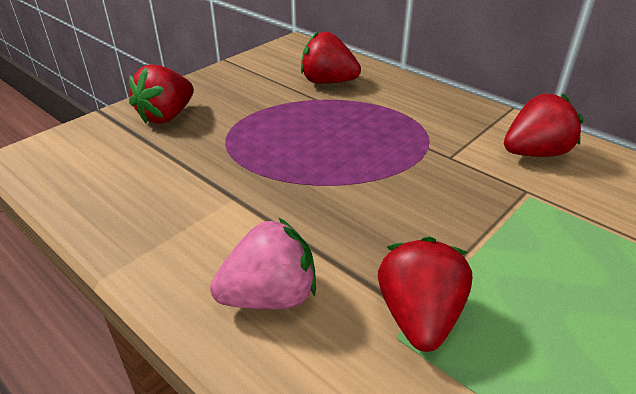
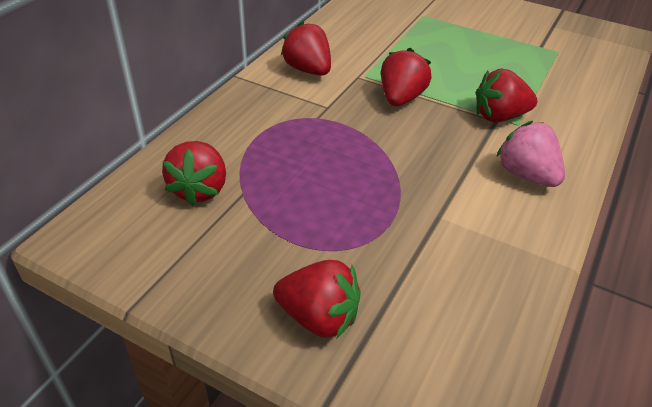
camera: 105 degrees left, 5 degrees up
none -> red strawberry [381,48,432,106]

